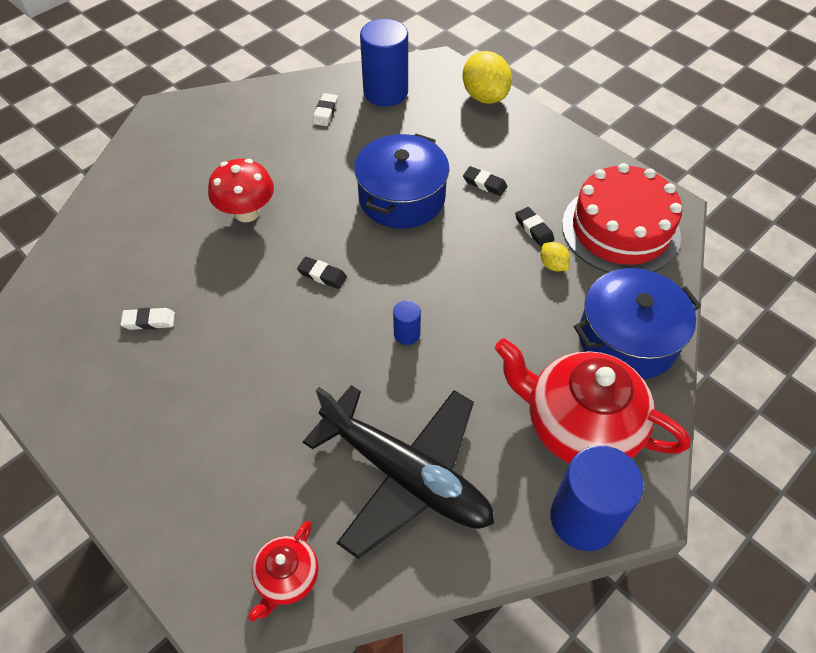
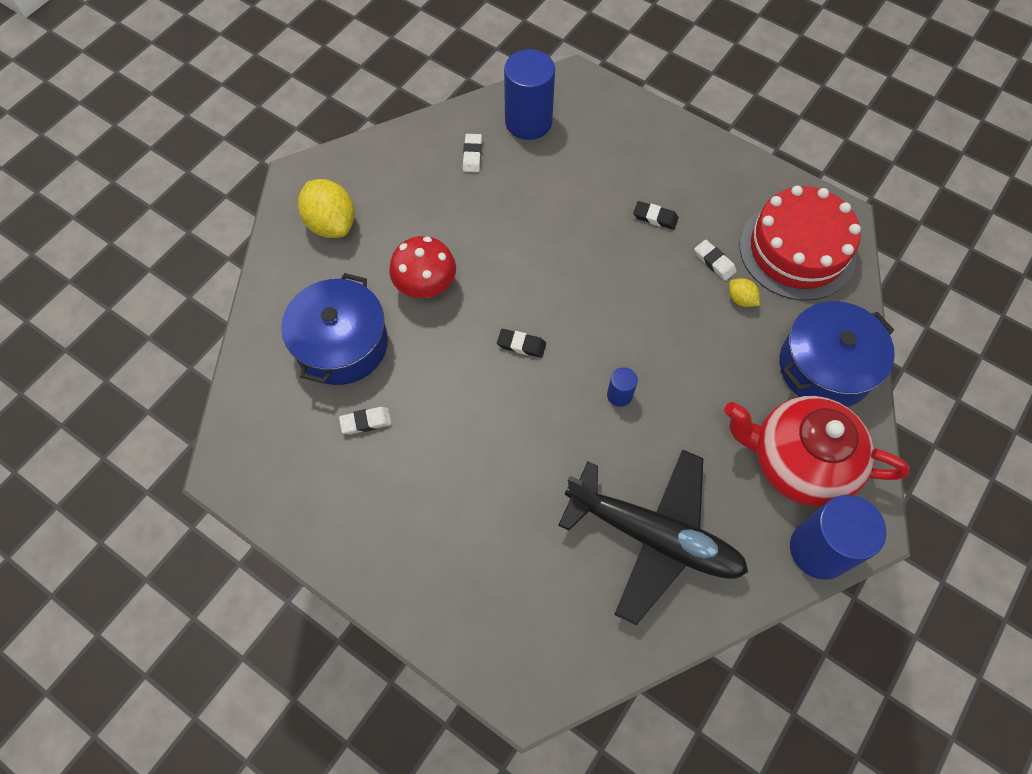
camera: 10 degrees left, 10 degrees up
red teapot [248,521,319,621] -> none
blue pot [354,134,449,229] -> blue pot moved to [281,273,388,385]
yellow lemon [463,51,512,104] -> yellow lemon moved to [298,179,355,238]
black eraser [515,207,554,247] -> white eraser [694,240,737,281]

